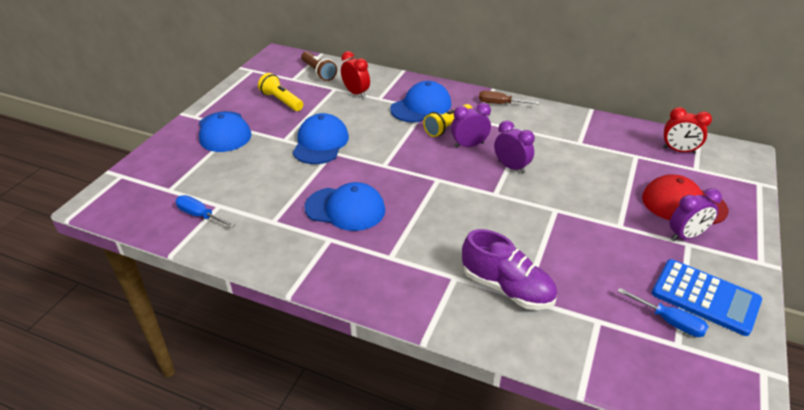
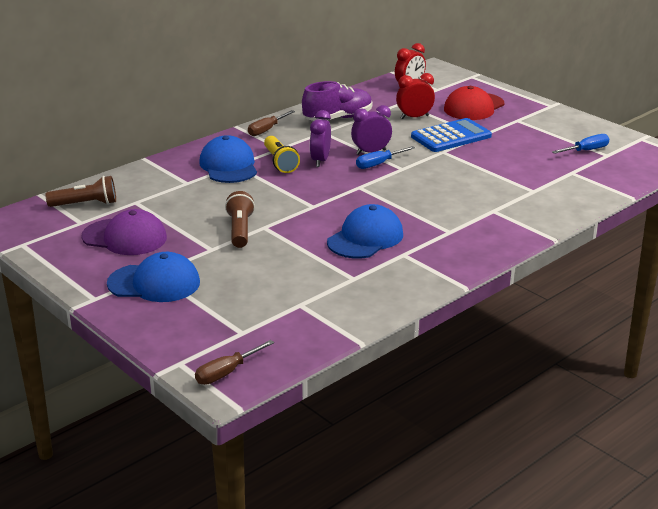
camera: 65 degrees left, 10 degrees down
blue screwdriver [175,195,235,228] -> blue screwdriver moved to [356,146,415,169]
yellow flashlight [258,73,303,111] -> purple cap [81,209,167,255]
blue cap [292,113,349,164] -> brown flashlight [225,191,255,248]
red clock [341,51,370,98] -> red clock moved to [396,73,435,119]
purple shoe [462,229,557,310] -> purple shoe moved to [302,81,372,121]
blue calculator [652,259,762,336] -> blue calculator moved to [411,118,492,152]
purple clock [670,188,722,241] -> none
none -> brown screwdriver [195,340,274,385]

